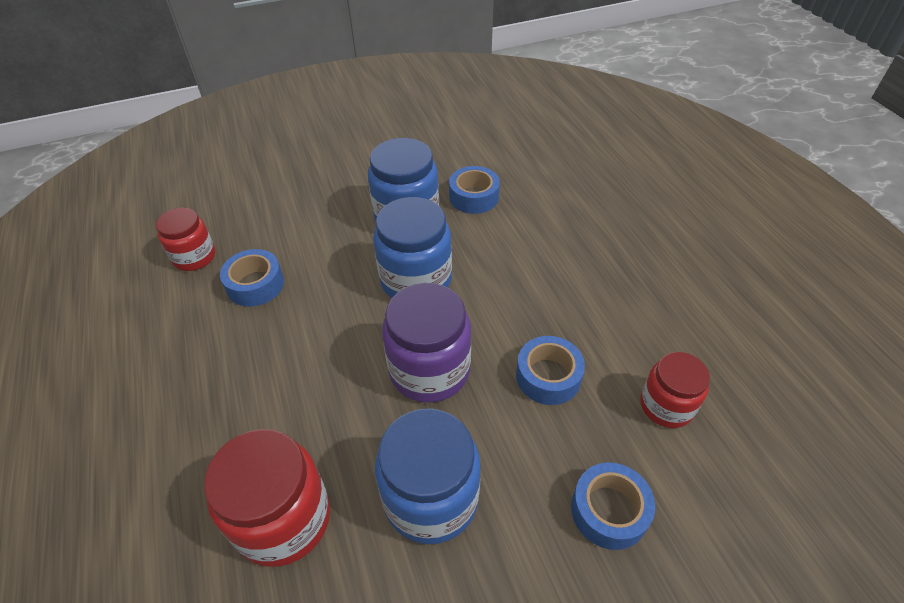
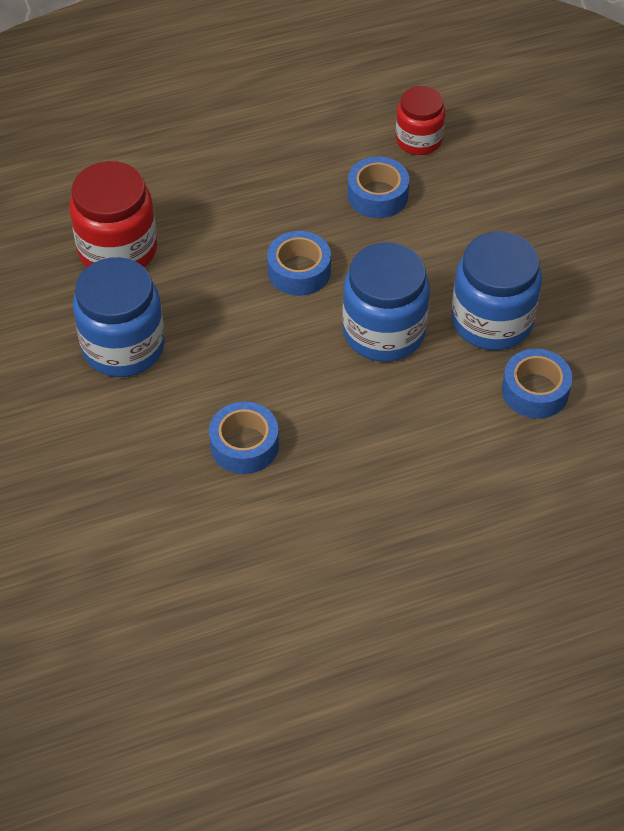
camera: 90 degrees right, 5 degrees up
purple jar [382,283,471,403] -> none
blue tape [571,462,655,550] -> blue tape moved to [267,231,331,296]
red jar [640,352,710,428] -> none

